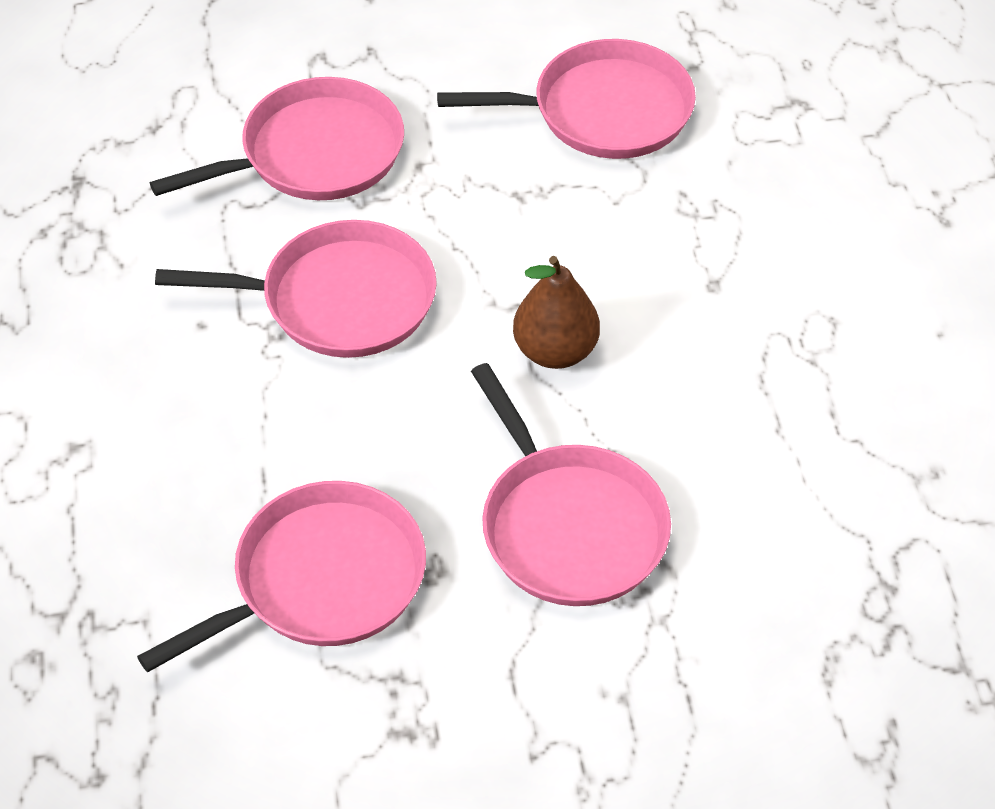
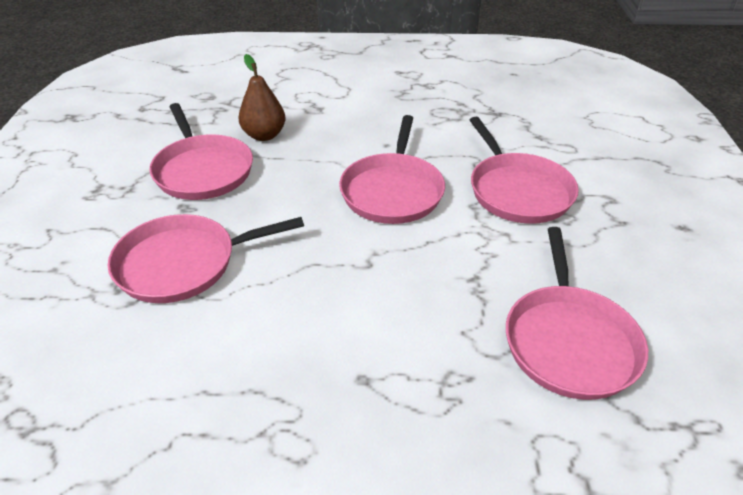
camera: 100 degrees right, 10 degrees down
brown pear [513,256,600,369] -> brown pear moved to [238,54,285,141]

